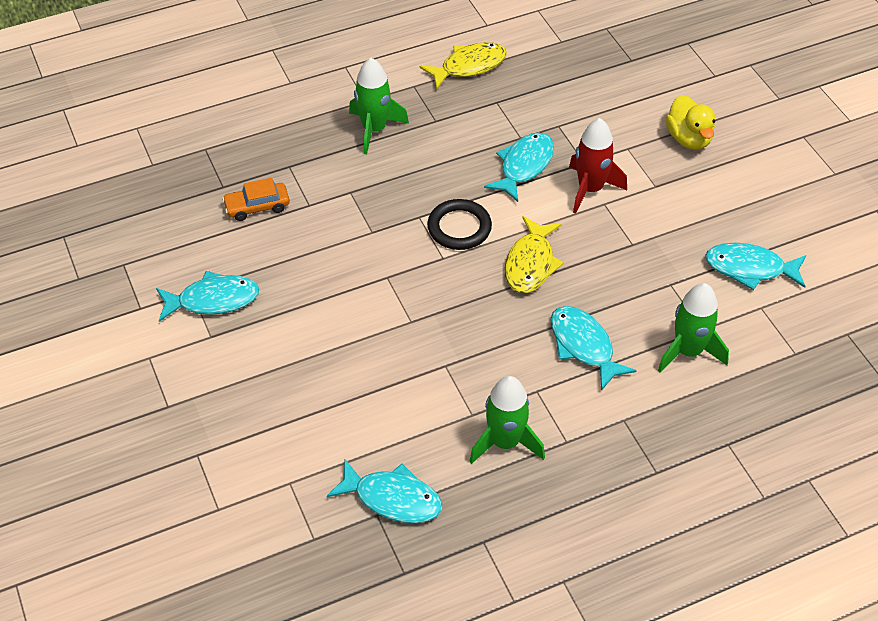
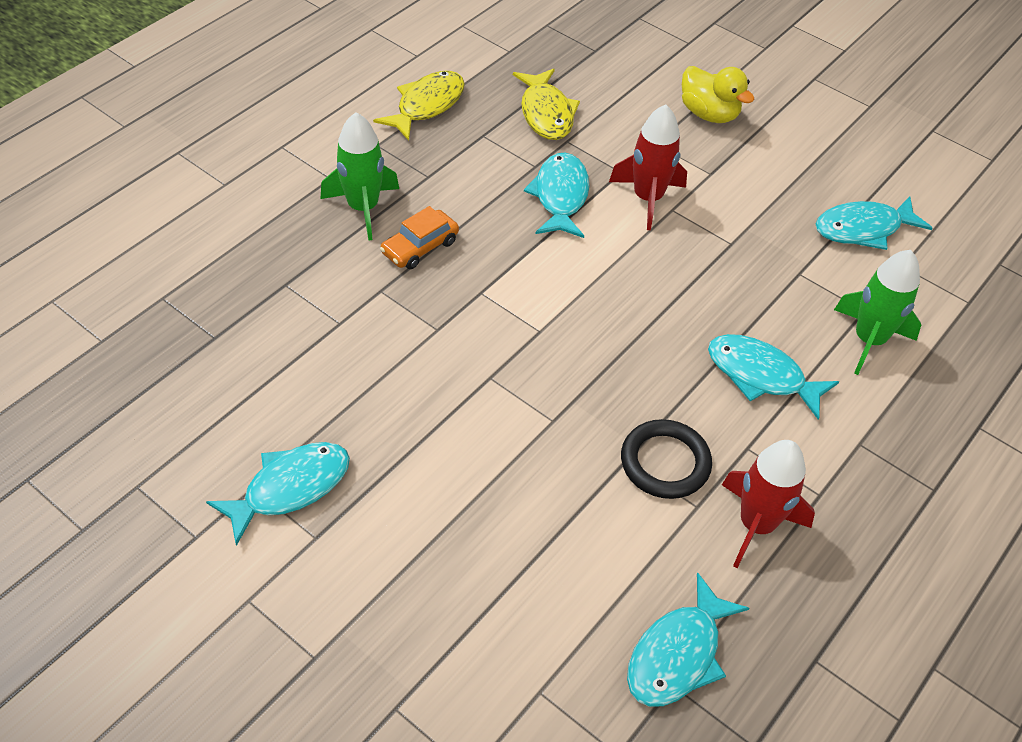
camera: 30 degrees left, 0 degrees up
orange car [222,178,290,221] -> orange car moved to [380,206,459,269]
turquoise fish [327,459,442,523] -> turquoise fish turned 135 degrees clockwise [627,572,750,707]
black ring [427,199,492,250] -> black ring moved to [621,419,712,499]
green rocket [469,376,545,464] -> red rocket [722,440,815,568]
yellow fish [505,216,564,293] -> yellow fish moved to [513,68,580,140]

